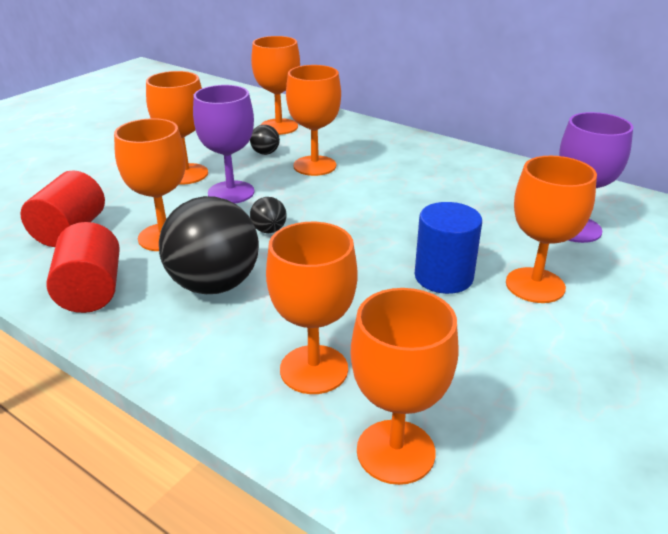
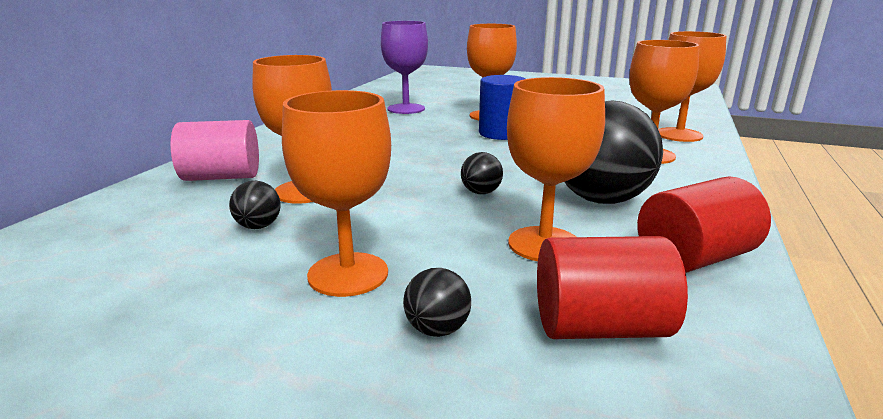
camera: 105 degrees left, 10 degrees down
purple goblet [193,85,254,204] -> none
orange goblet [251,36,300,135] -> none
none -> pink cylinder [170,120,259,181]
none -> black ball [403,268,471,337]

